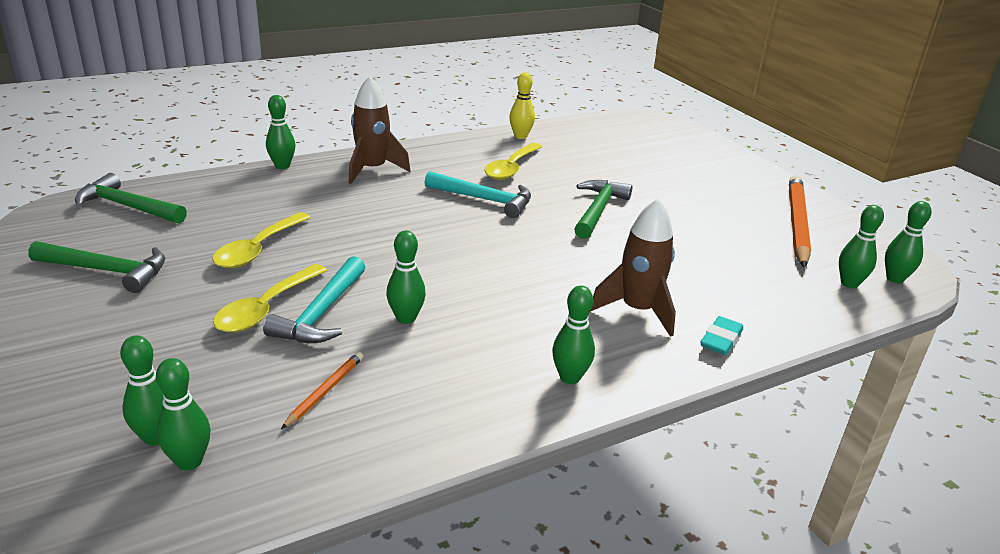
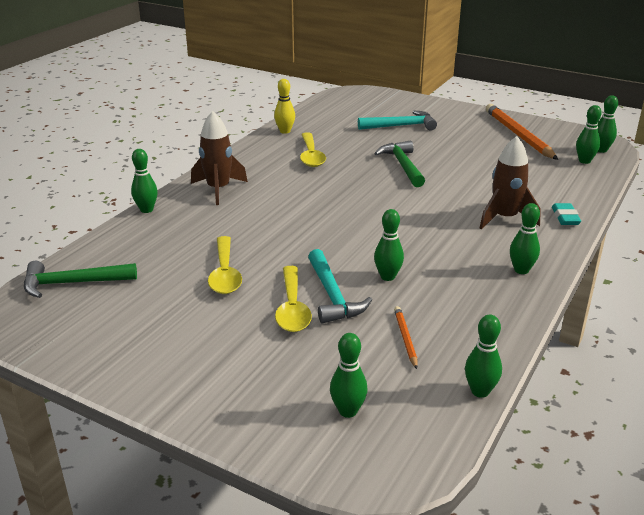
camera: 30 degrees left, 0 degrees up
green hammer [28,241,165,293] -> none
green bowling pin [156,358,211,470] -> green bowling pin moved to [465,314,502,398]
turquoise hammer [425,171,531,218] -> turquoise hammer moved to [358,111,437,131]

